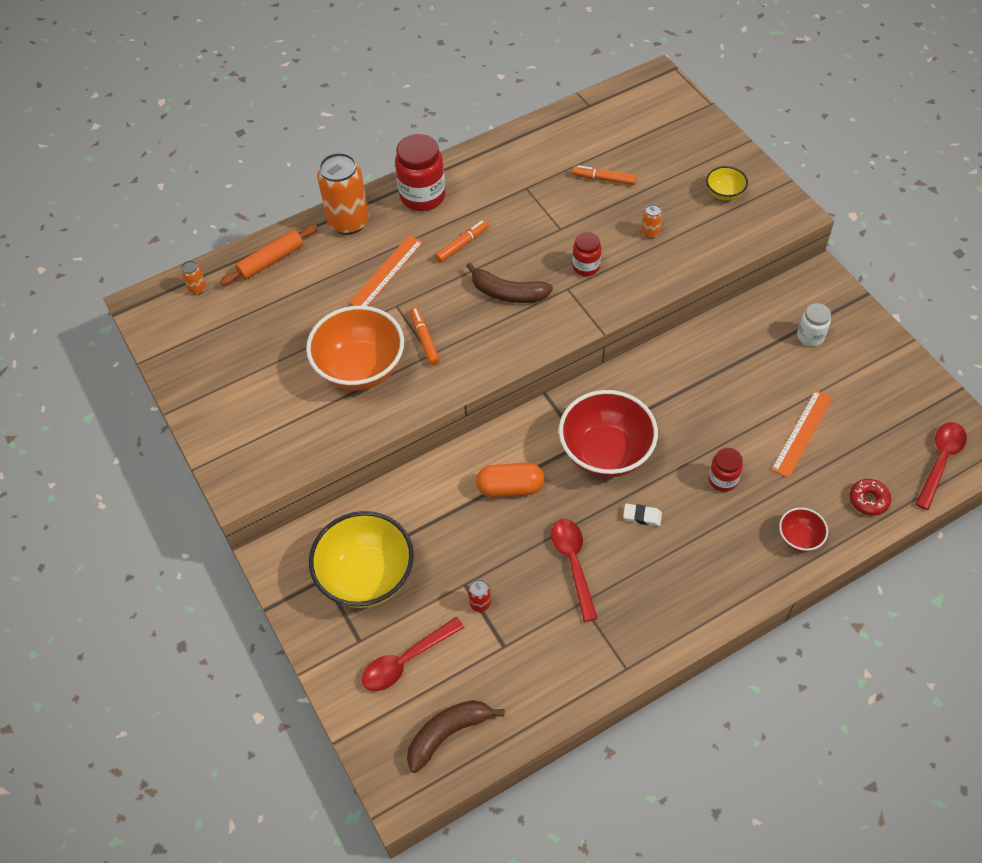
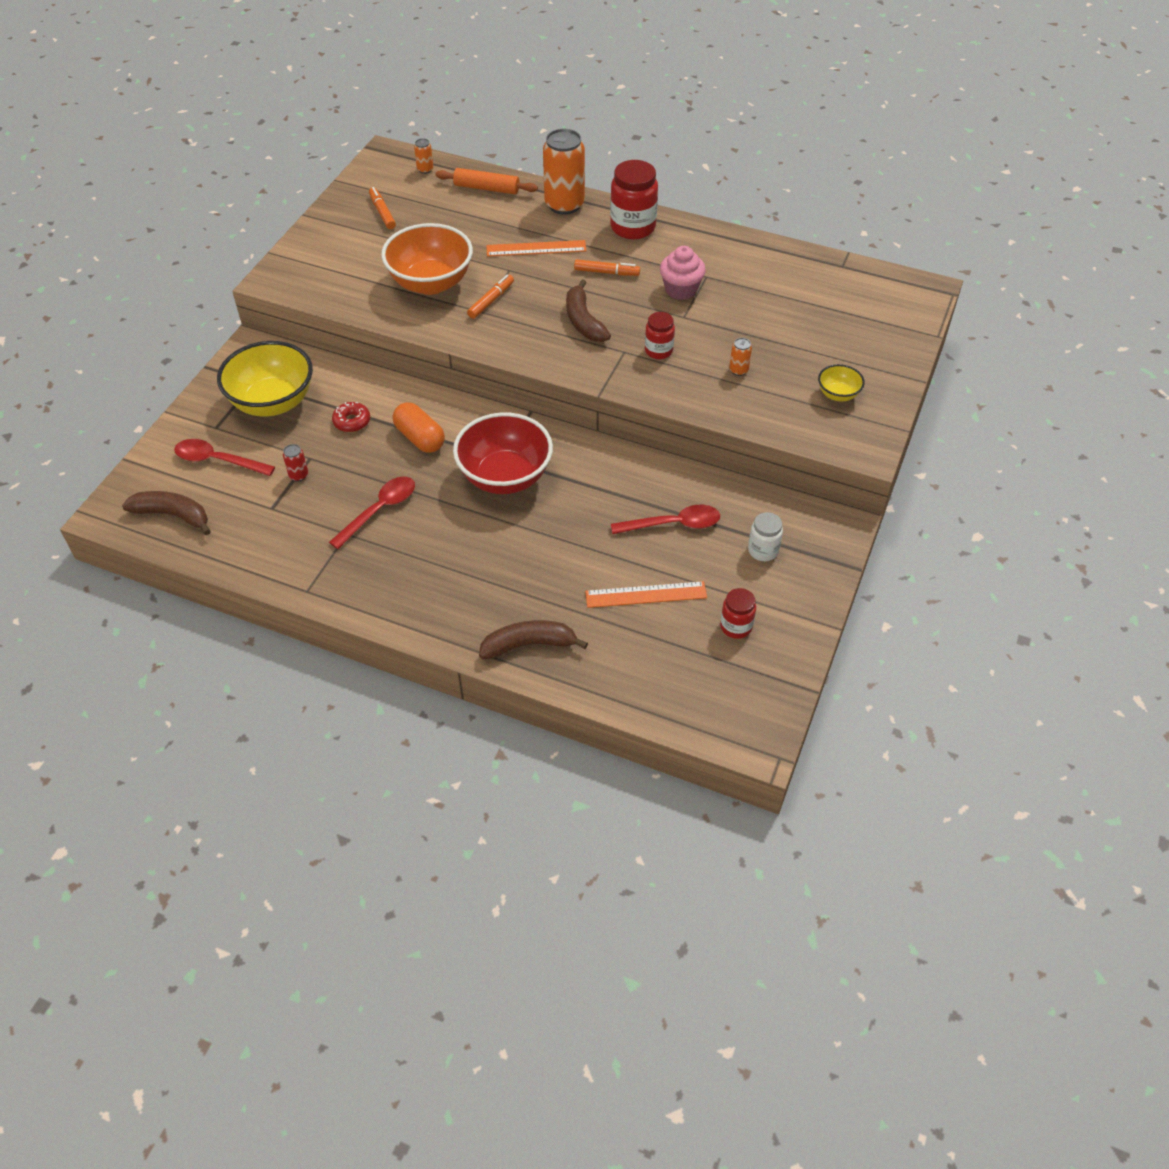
camera: 50 degrees right, 5 degrees down
orange marker [572,165,637,185] -> orange marker moved to [369,187,396,229]
white eraser [623,504,662,526] -> none
red jar [709,447,743,492] -> red jar moved to [720,588,756,639]
red bowl [779,507,828,552] -> brown banana [479,620,588,659]
red donut [849,479,891,516] -> red donut moved to [332,402,370,432]
red spoon [915,422,967,510] -> red spoon moved to [611,505,720,534]
none -> pink cupcake [660,246,706,300]

